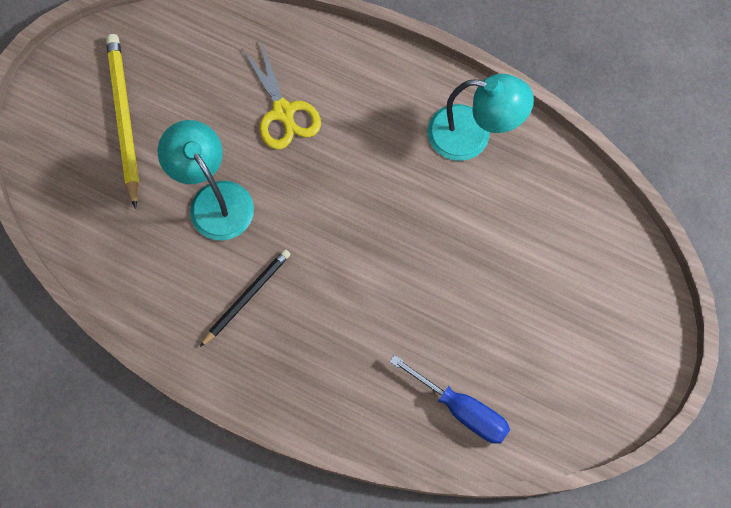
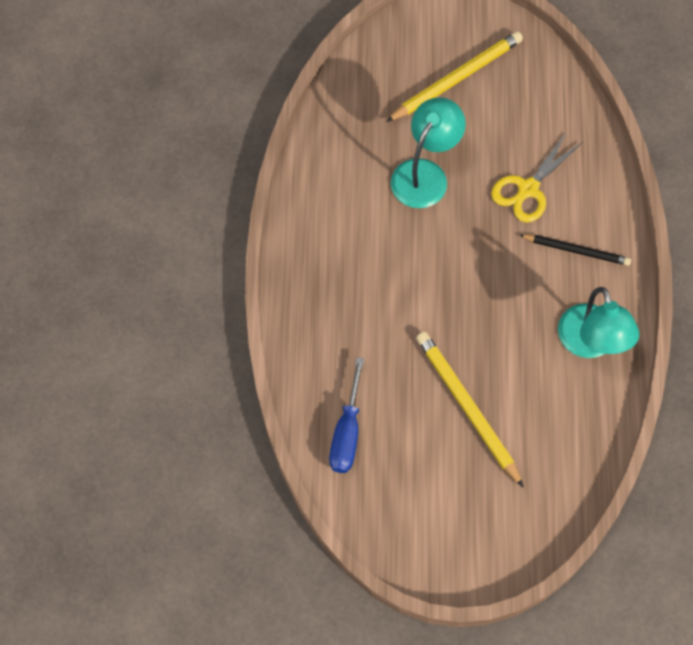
camera: 65 degrees right, 5 degrees down
black pencil [200,249,291,347] -> black pencil moved to [520,234,631,266]
none -> yellow pencil [416,332,524,488]

